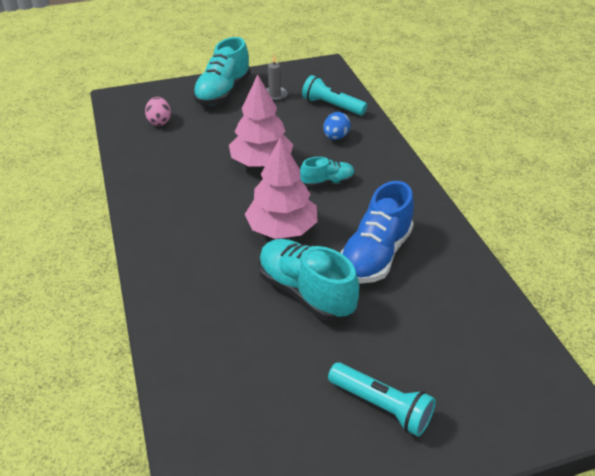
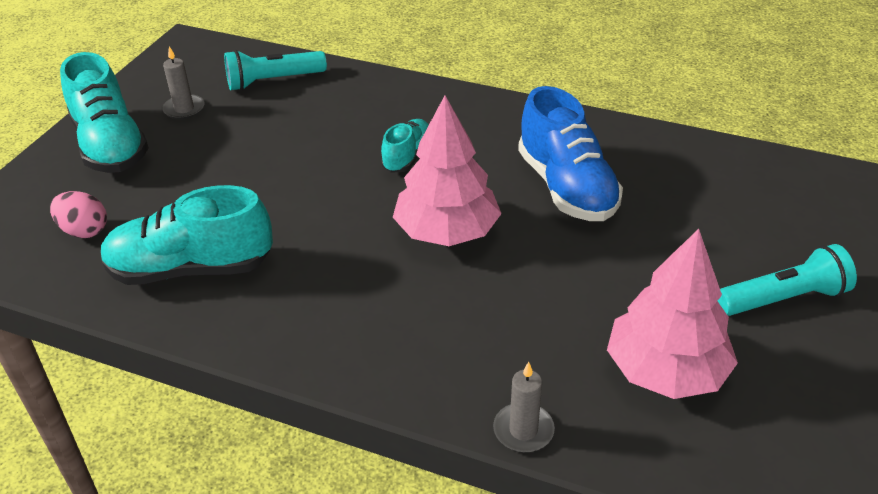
camera: 50 degrees left, 0 degrees up
pink tree [229,75,294,167] -> pink tree moved to [607,229,738,399]
turquoise shoe [258,239,359,321] -> turquoise shoe moved to [100,185,273,285]
blue egg [323,112,351,140] -> none
none -> grey candle [493,362,555,452]

